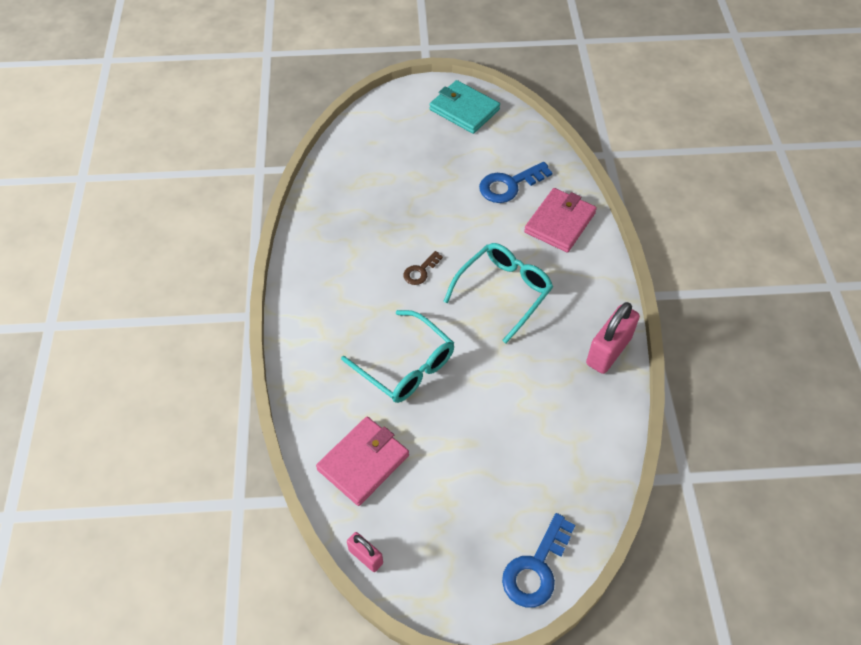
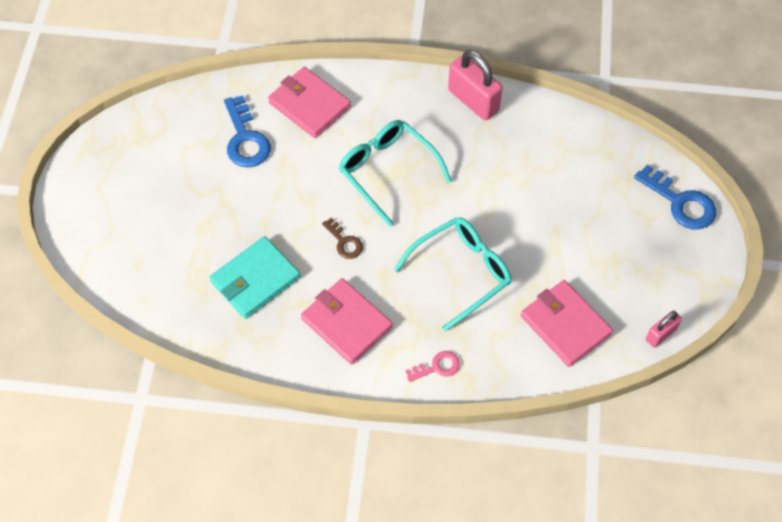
camera: 80 degrees left, 5 degrees up
turquoise wallet [430,80,500,134] -> turquoise wallet moved to [209,236,301,319]
none -> pink wallet [301,278,393,365]
none -> pink key [405,351,460,382]

